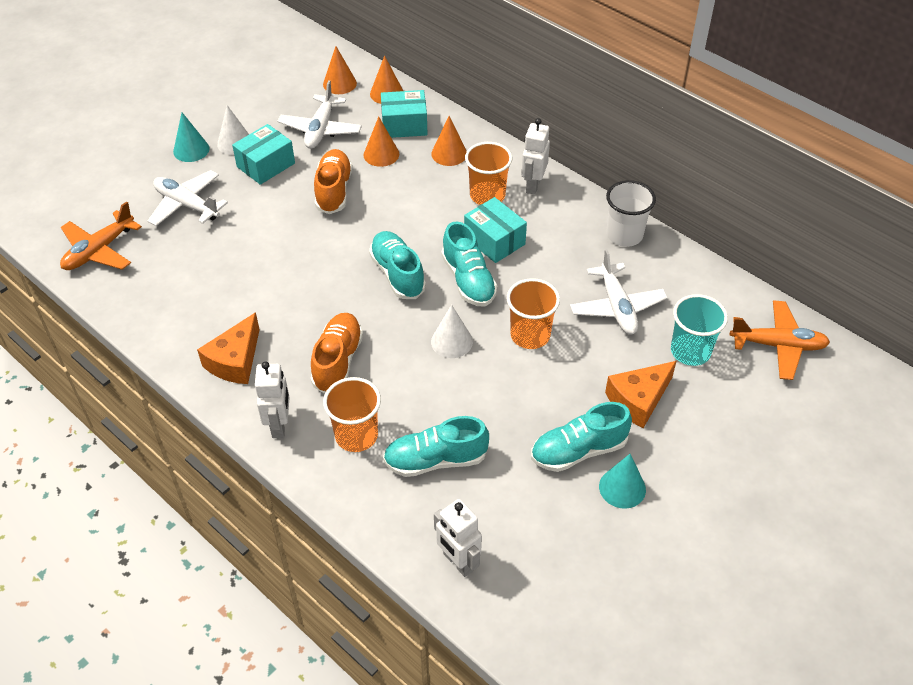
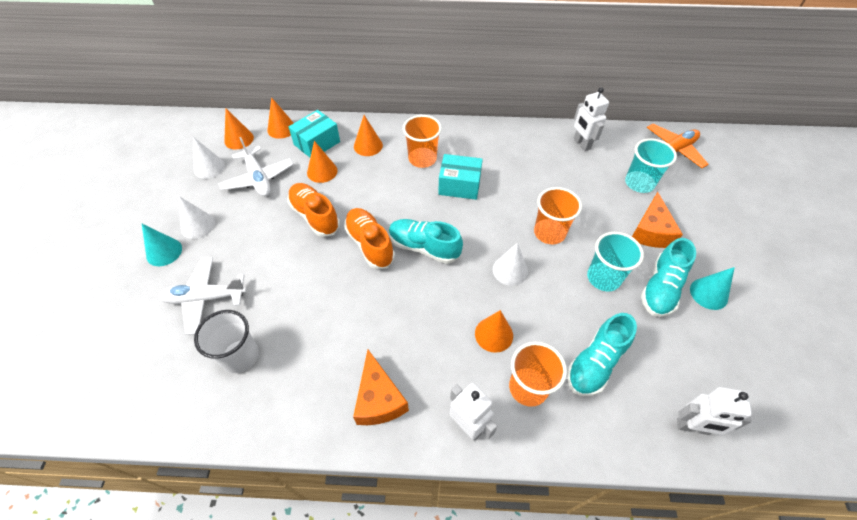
camera: 40 degrees left, 5 degrees up
orange plane [60,201,142,270] -> none
turquoise box [232,124,295,185] -> none
orange shoe [311,313,363,394] -> orange shoe moved to [344,208,395,269]
turquoise shoe [441,221,498,306] -> none
white robot [521,118,550,195] -> white robot moved to [574,87,609,151]
white plane [570,249,668,334] -> none
white cup [606,180,656,247] -> white cup moved to [194,310,259,373]
none -> white cone [193,137,225,179]
none -> orange cone [475,310,513,353]
none -> turquoise cup [587,232,644,291]

